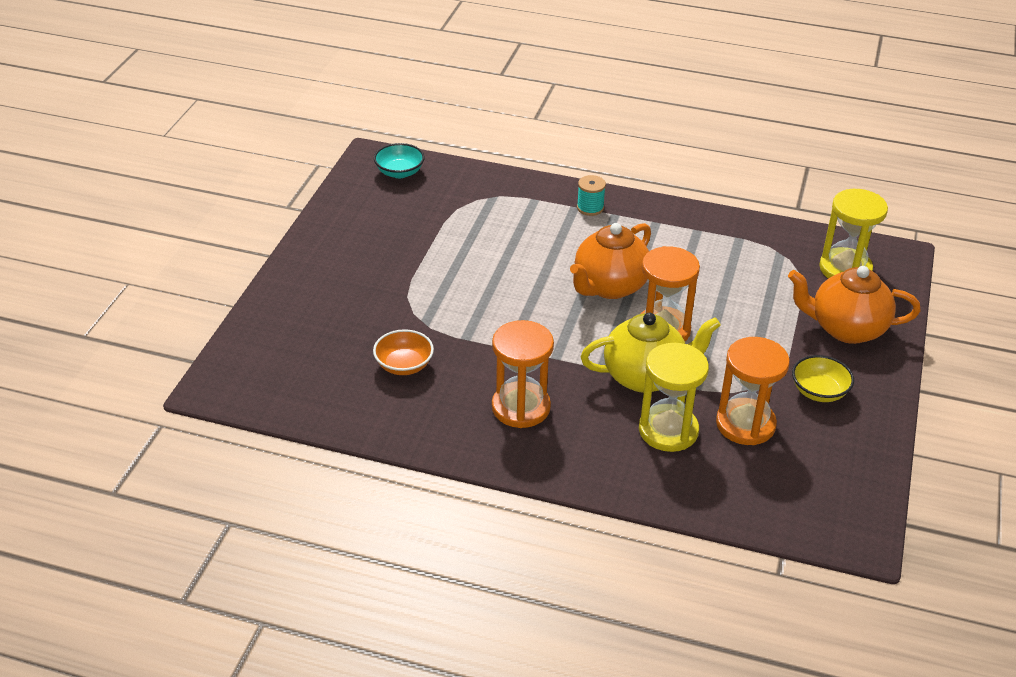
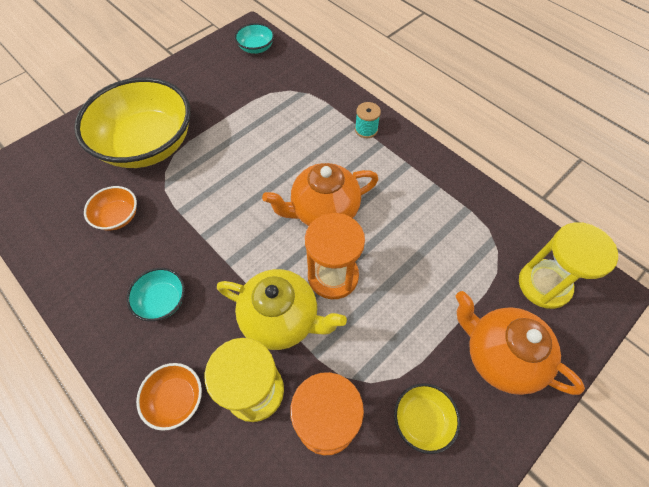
camera: 30 degrees right, 20 degrees up
orange hourglass [492,320,554,428] -> turquoise bowl [126,268,185,321]
none -> yellow bowl [74,77,191,168]
none -> orange bowl [136,363,202,431]

